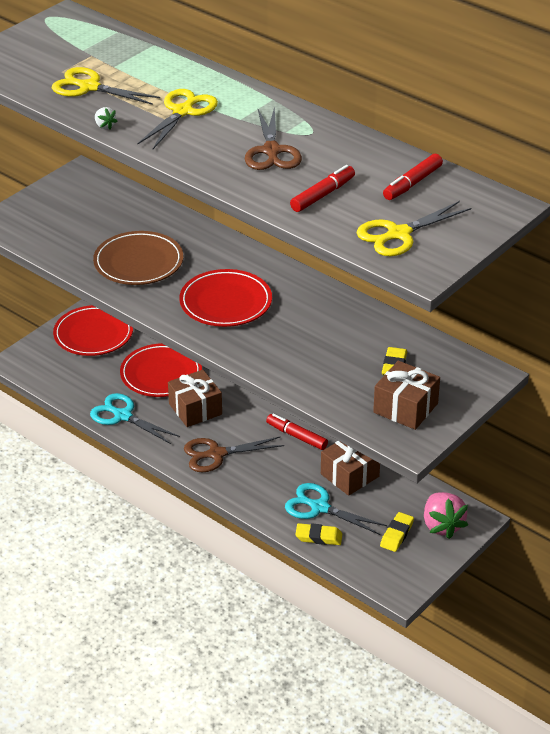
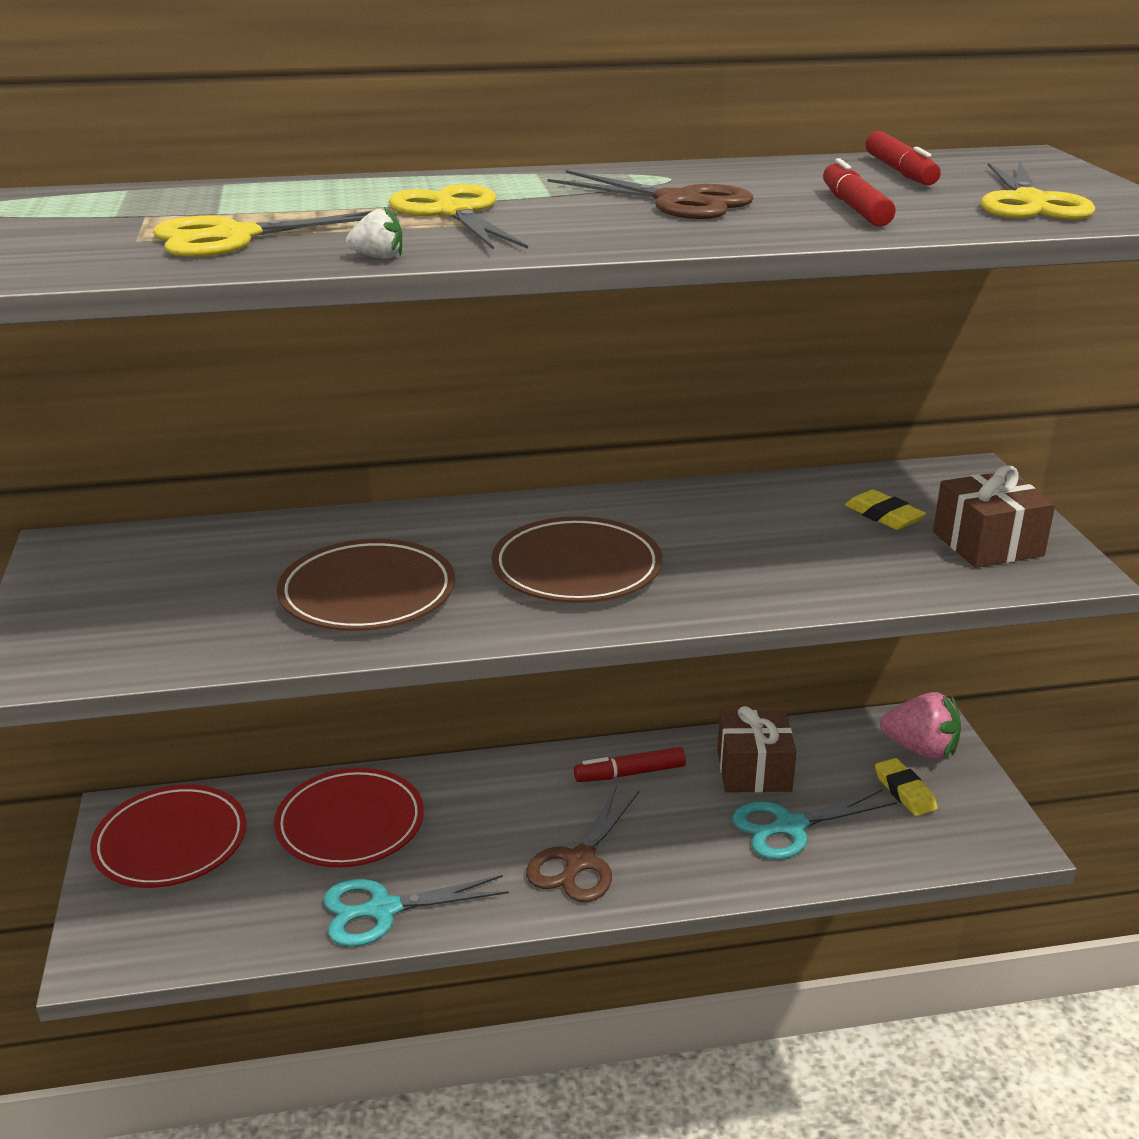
camera: 50 degrees left, 10 degrees down
brown gift [168,370,222,427] -> none
red plate [179,269,272,327] -> brown plate [492,516,663,603]
yellow eraser [295,523,342,545] -> none

